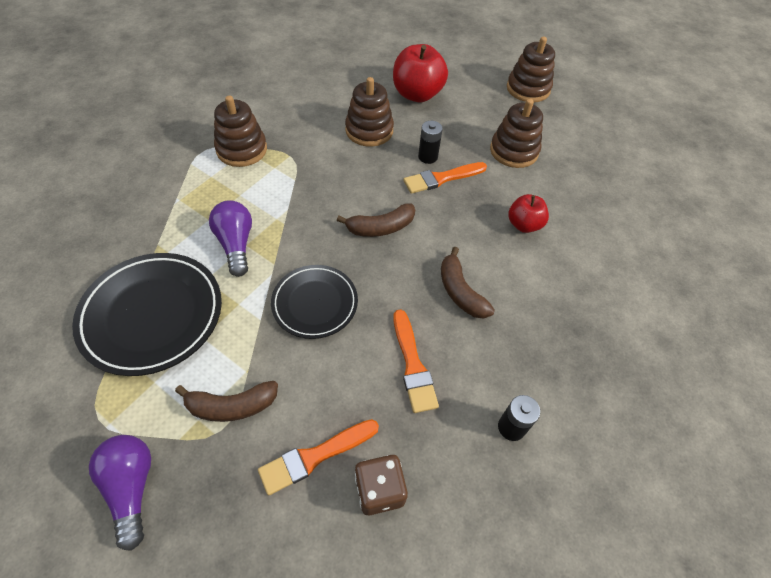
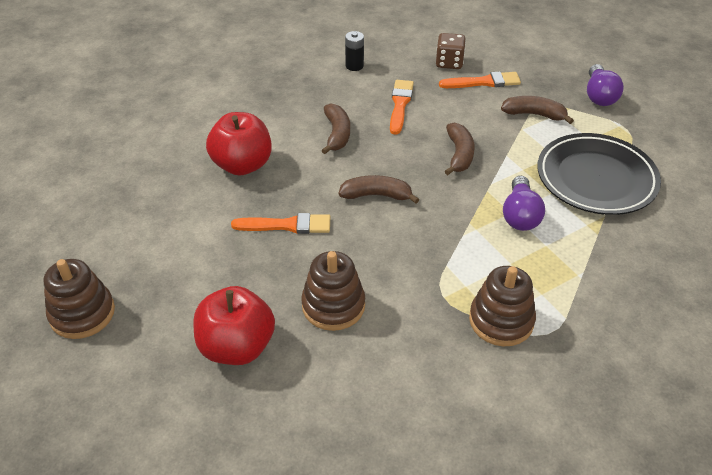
camera: 155 degrees left, 10 degrees down
black plate [271,265,358,339] -> brown banana [445,123,475,175]
black battery [418,121,443,164] -> none
brown stacking toy [490,99,543,168] -> none
red apple [508,194,549,233] -> red apple [206,112,272,176], size x1.69

